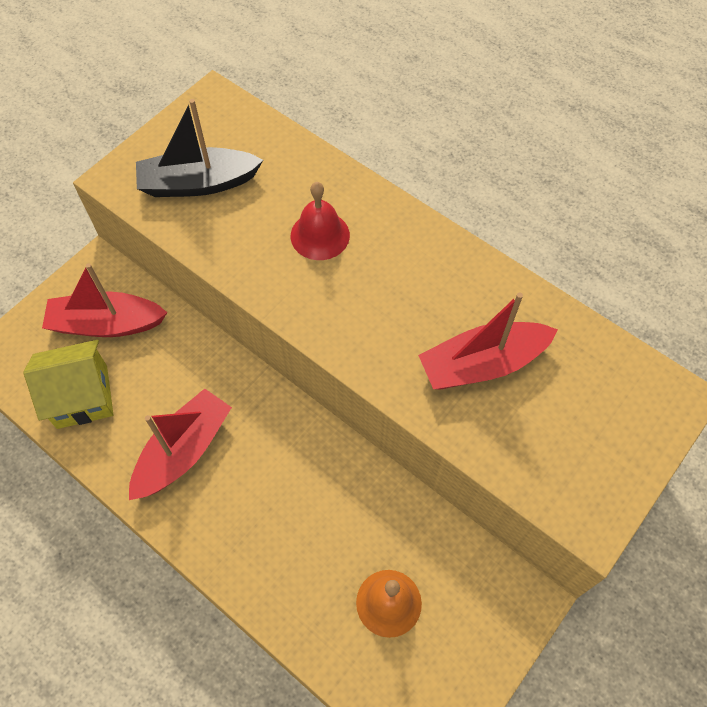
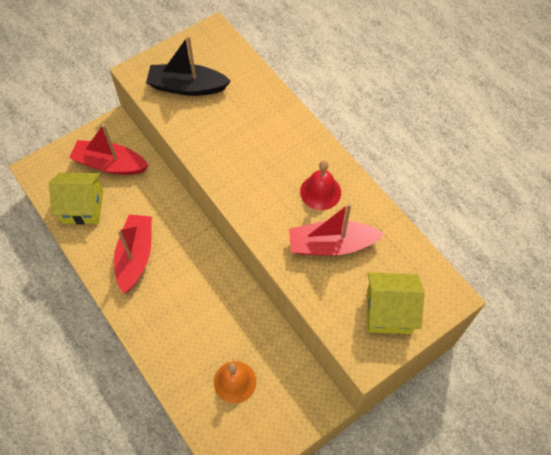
camera: 15 degrees right, 0 degrees up
red boat [129,389,232,500] -> red boat turned 45 degrees counterclockwise [114,215,152,294]
red bell [291,182,350,260] -> red bell moved to [300,160,341,210]
none -> yellow house [367,272,425,334]

